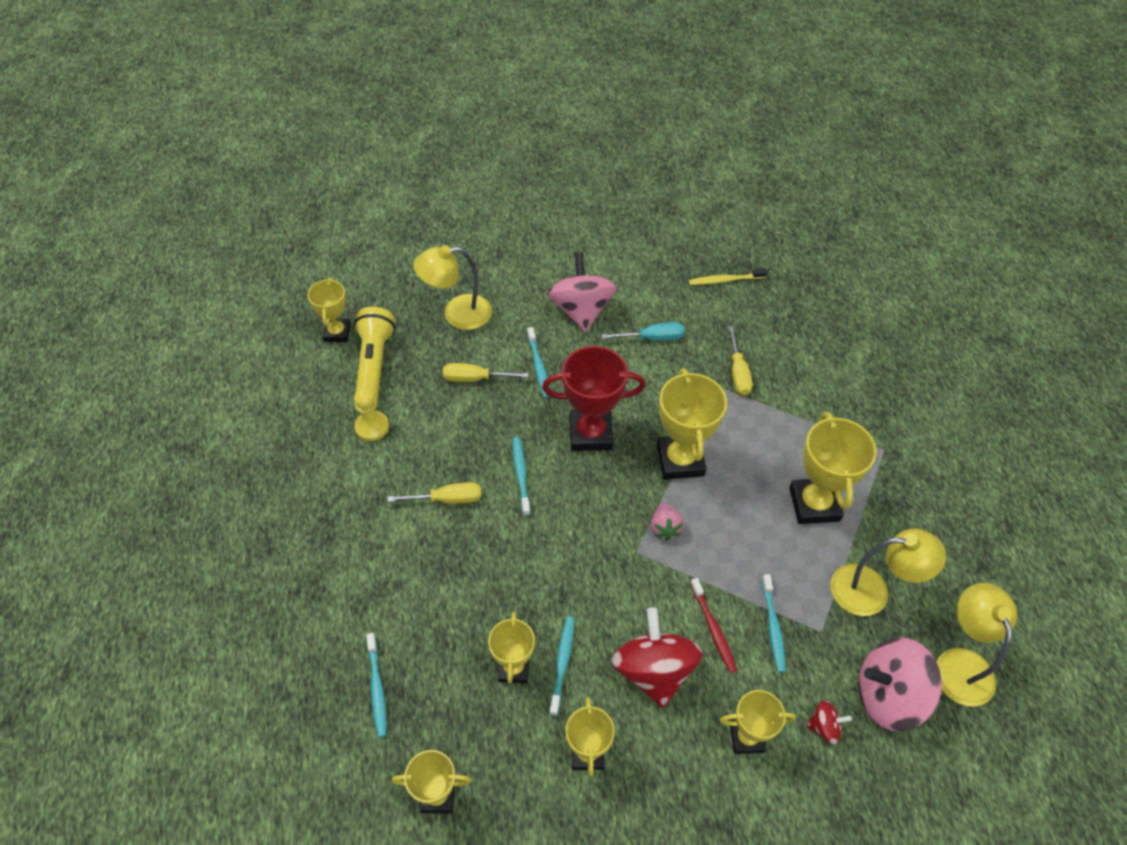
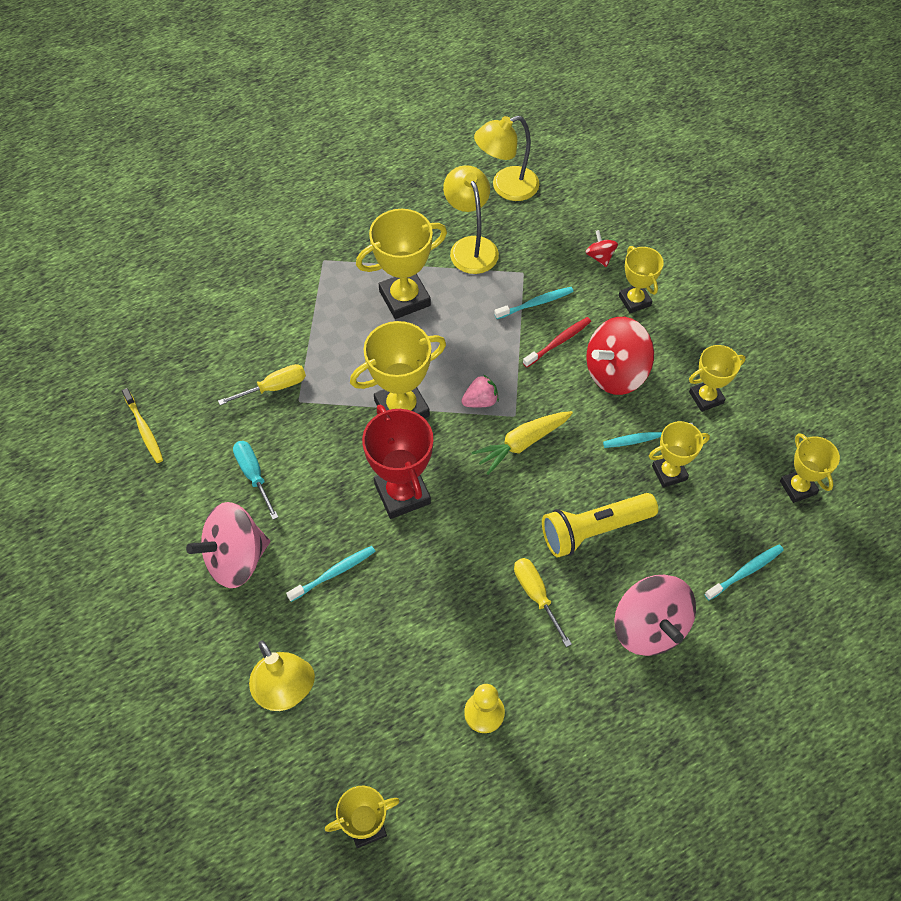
camera: 110 degrees left, 5 degrees up
yellow flashlight [354,307,395,402] -> yellow flashlight moved to [542,493,658,558]
yellow screwdriver [443,363,529,382] -> none
turquoise toothbrush [513,437,530,516] -> none
pink spinning top [858,638,942,731] -> pink spinning top moved to [614,575,696,656]
none -> yellow carrot [471,411,573,475]

